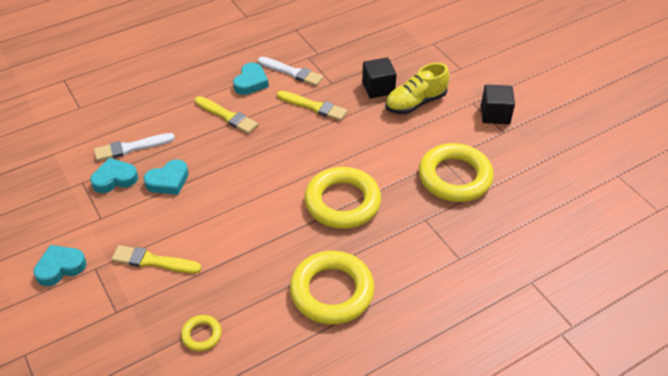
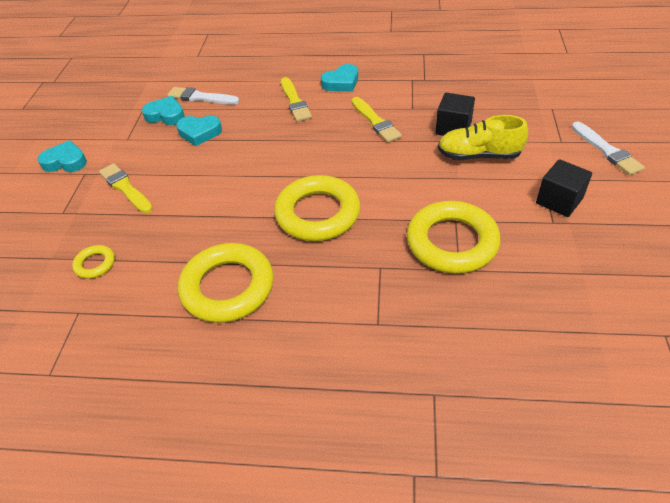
camera: 40 degrees right, 0 degrees up
white brush [258,57,324,86] -> white brush moved to [572,122,645,176]

